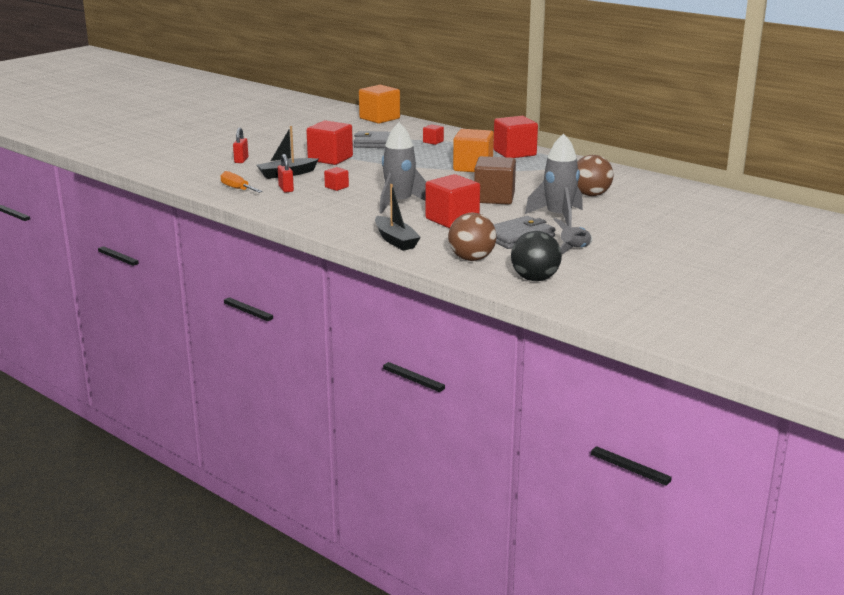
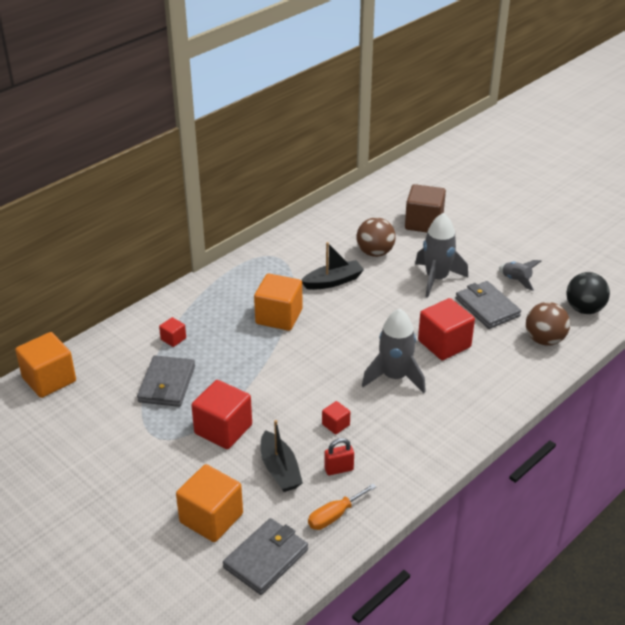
camera: 85 degrees left, 15 degrees up
red padlock [233,128,248,163] -> orange cube [176,464,243,542]
black boat [375,184,421,251] -> black boat moved to [302,242,364,290]
brown cube [474,156,516,205] -> brown cube moved to [405,184,446,232]
red cube [493,116,538,158] -> none
none -> grey wallet [223,518,308,595]

